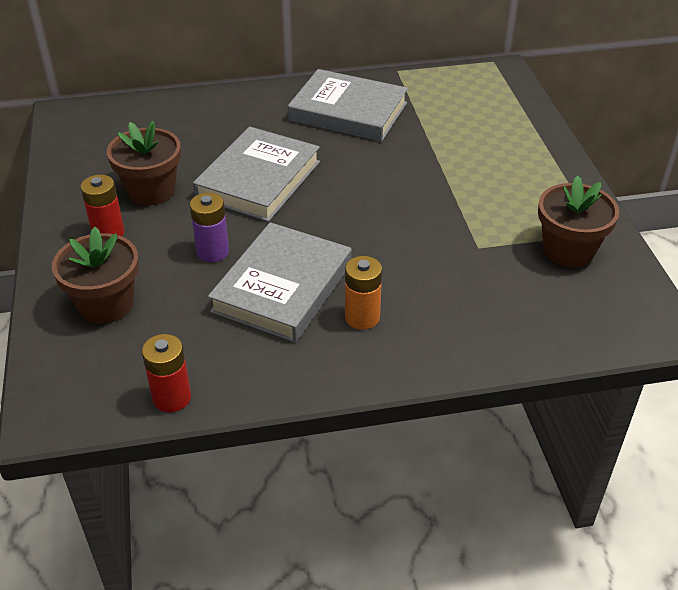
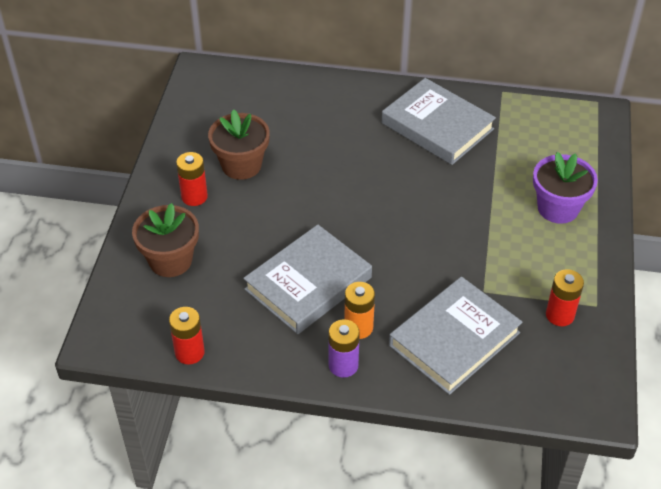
camera: 20 degrees right, 5 degrees up
purple battery [190,193,229,262] -> purple battery moved to [329,319,360,378]
grey book [193,127,320,222] -> grey book moved to [389,277,523,395]
brown flower pot [538,175,619,267] -> red battery [546,269,584,326]
none -> purple flower pot [533,152,598,224]

